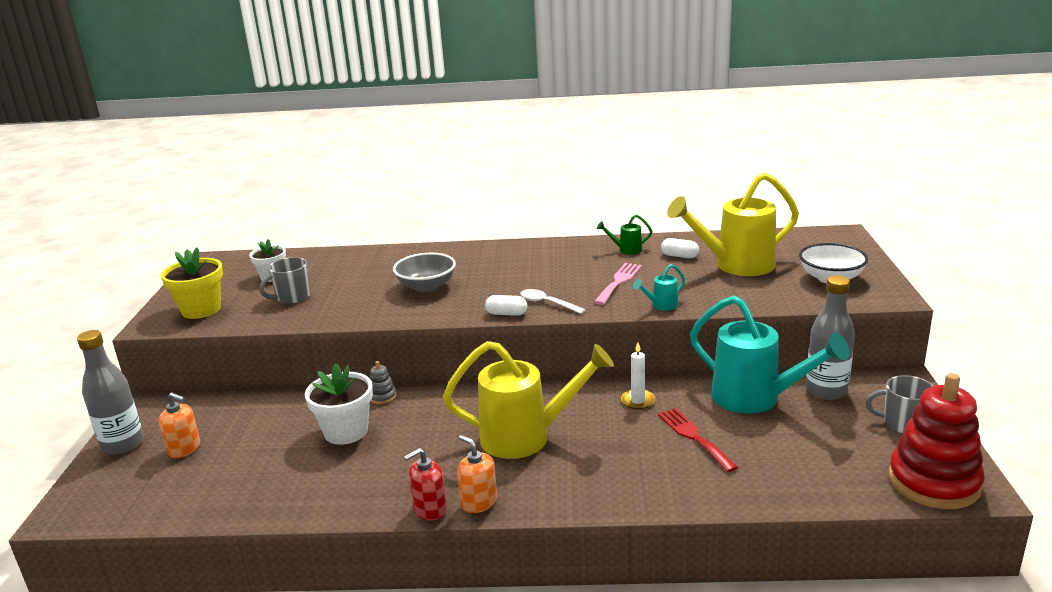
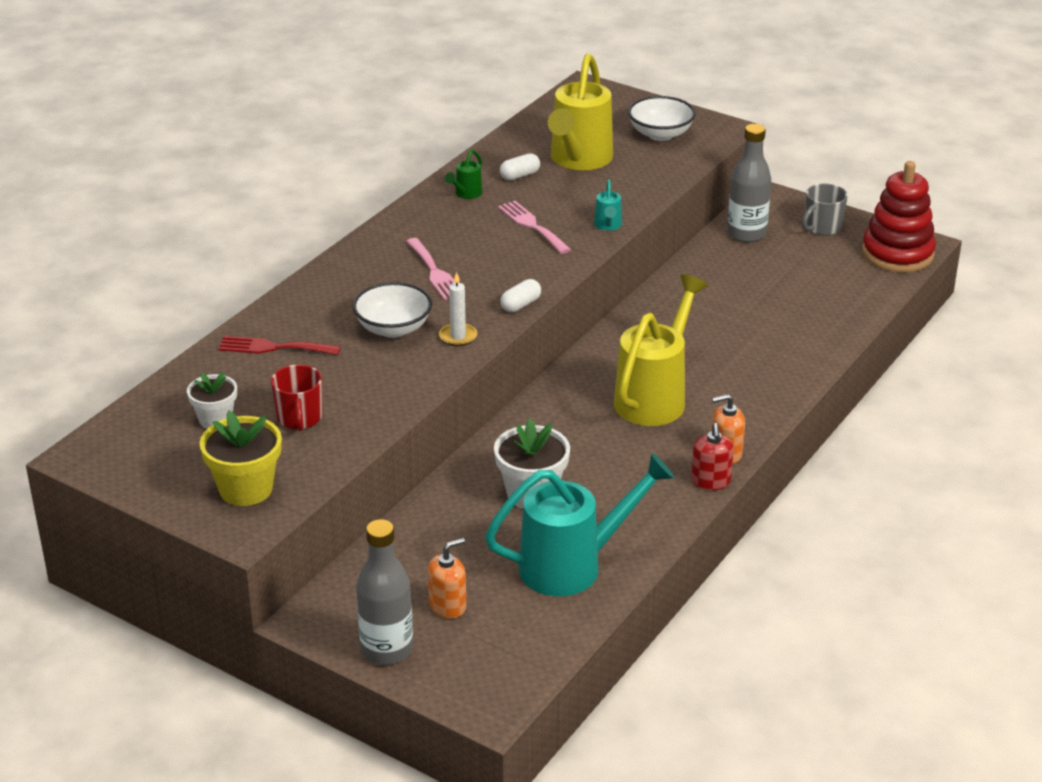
camera: 60 degrees left, 10 degrees up
grey mug [259,257,311,304] -> red mug [271,364,322,431]
grey stacking toy [370,361,397,404] -> none
grey bowl [393,253,456,292] -> white bowl [353,282,432,338]
white spoon [521,289,586,314] -> none
white candle [621,342,655,410] -> white candle moved to [439,272,477,346]
red fork [658,408,738,472] -> red fork moved to [218,336,341,355]
turquoise watering can [690,295,849,414] -> turquoise watering can moved to [485,453,675,596]
none -> pink fork [406,238,455,300]

